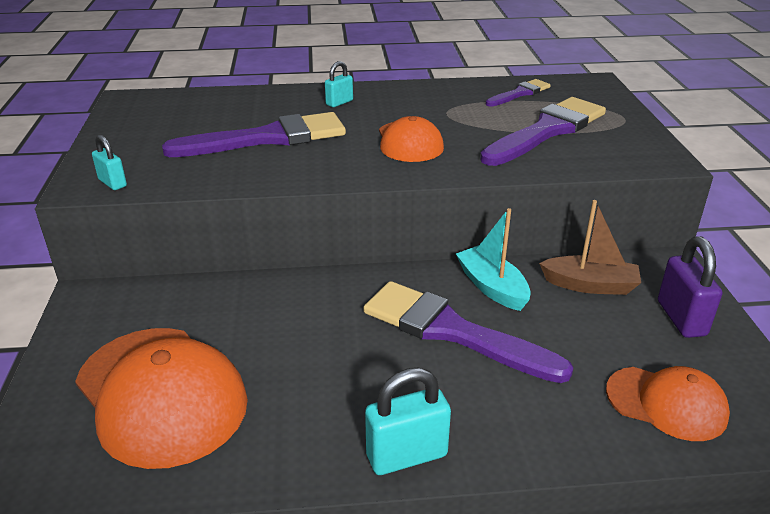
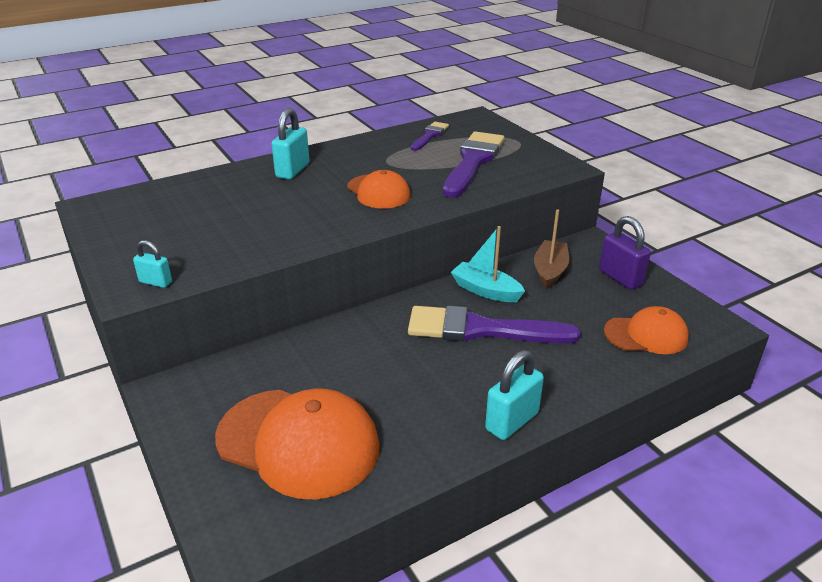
camera: 25 degrees left, 0 degrees up
purple brush [162,112,346,157] -> none
turquoise padlock [325,61,353,107] -> turquoise padlock [272,108,310,179], size x1.70
brown boat [539,200,641,295] -> brown boat turned 60 degrees counterclockwise [534,210,569,289]

